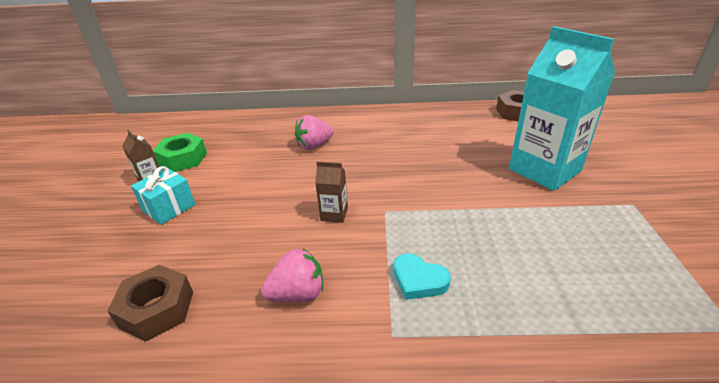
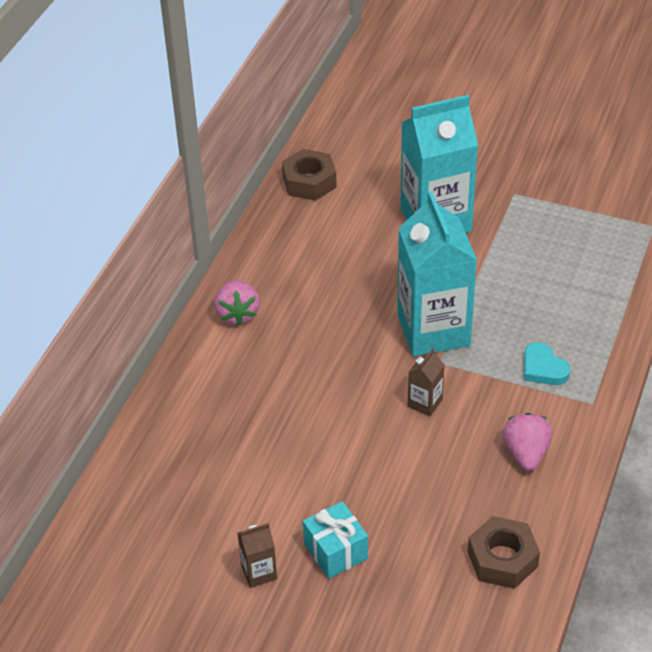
camera: 70 degrees left, 10 degrees up
green nut [153,133,207,172] -> none
pink strawberry [295,115,334,150] -> pink strawberry moved to [214,280,260,326]
turquoise heart [394,253,451,300] -> turquoise heart turned 90 degrees clockwise [524,342,570,385]
none -> turquoise carton [397,191,477,357]

